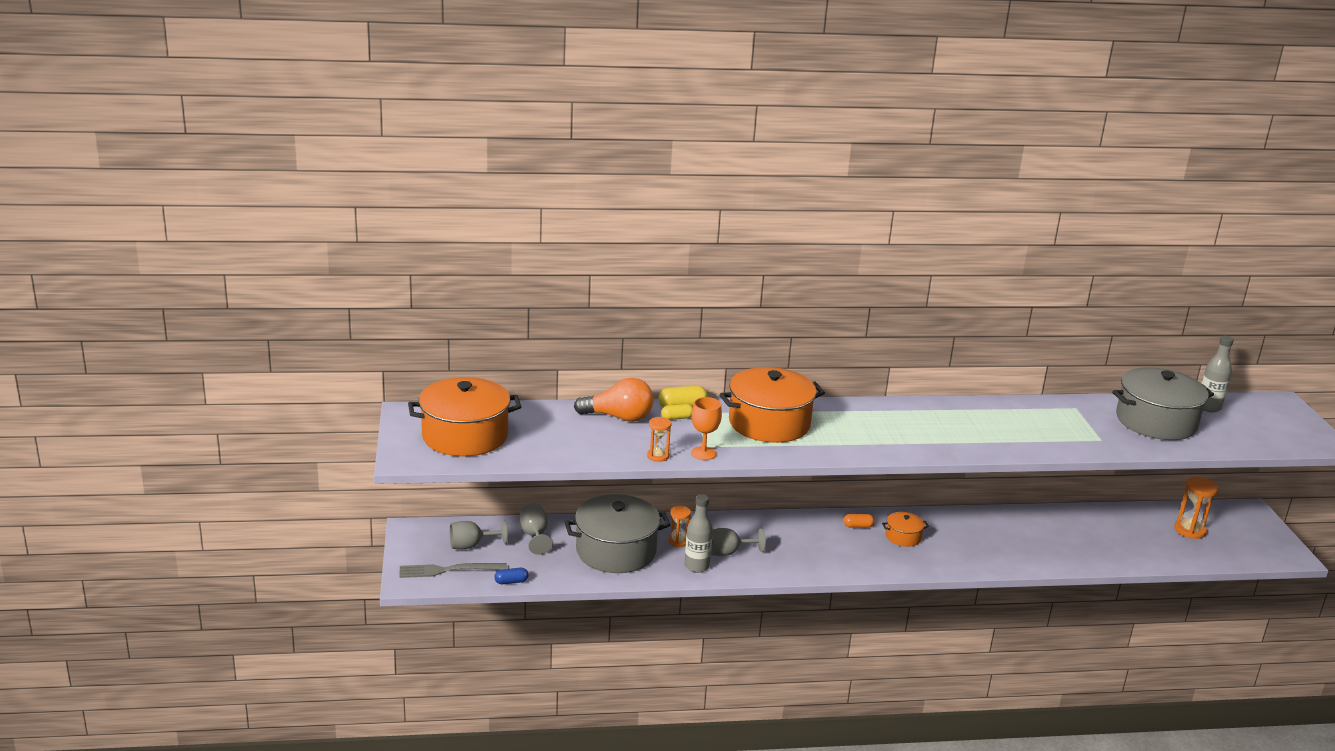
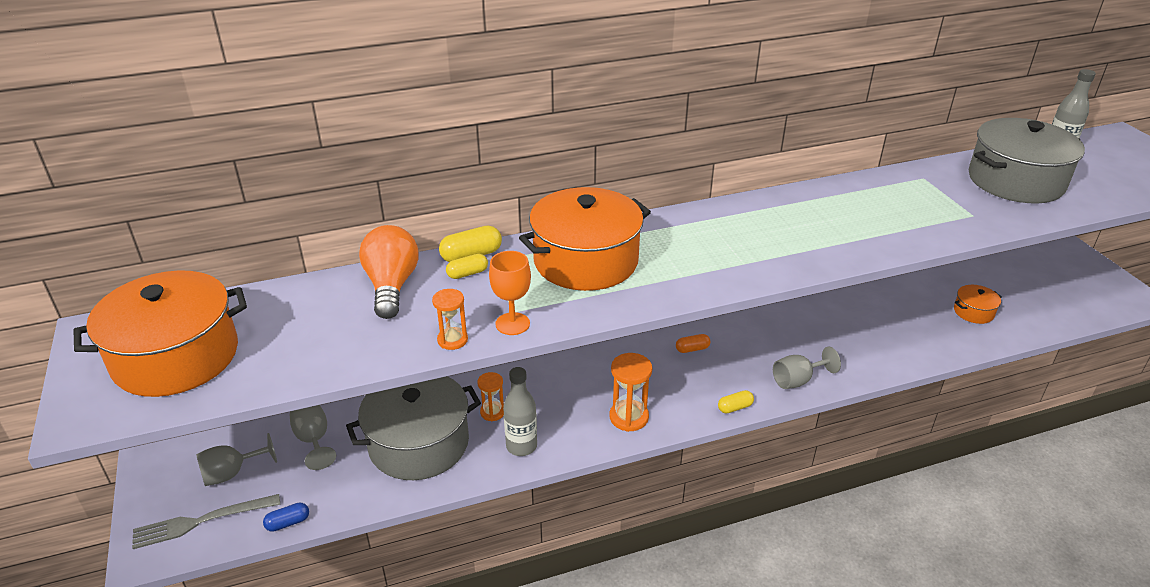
camera: 10 degrees left, 10 degrees up
orange light bulb [574,378,654,422] -> orange light bulb turned 90 degrees counterclockwise [359,225,419,319]
grey goblet [711,528,766,556] -> grey goblet moved to [773,347,841,389]
orange pot [882,512,929,547] -> orange pot moved to [954,285,1002,324]
orange hourglass [1174,477,1219,539] -> orange hourglass moved to [610,353,652,432]
none -> yellow capsule [718,390,754,413]

